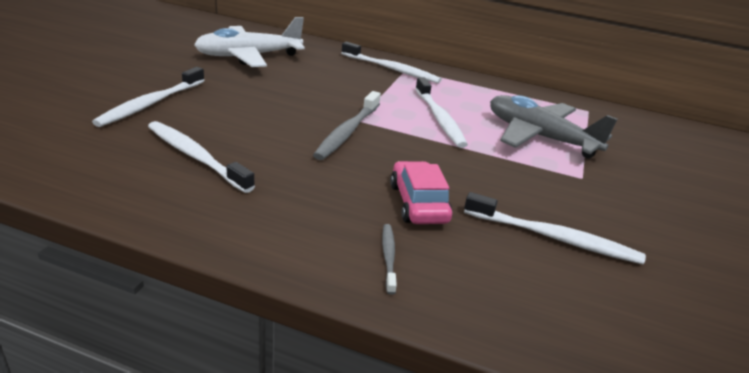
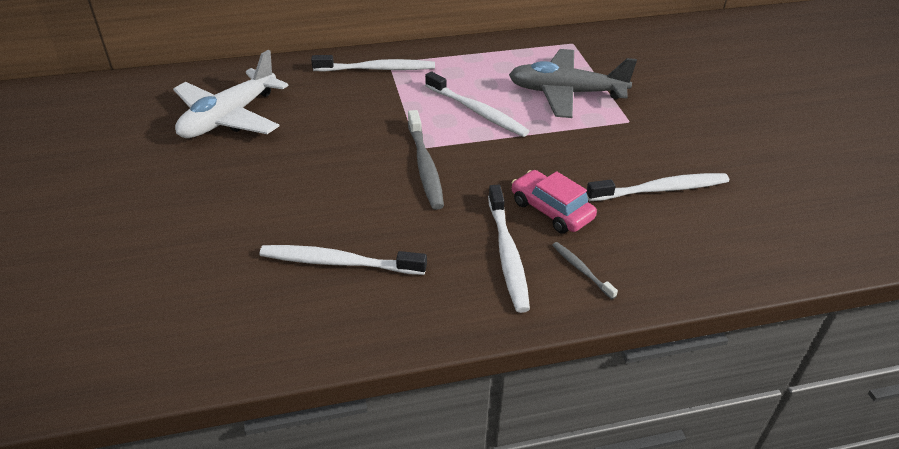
camera: 30 degrees left, 10 degrees up
white toothbrush [92,67,205,127] -> white toothbrush moved to [488,185,530,313]

